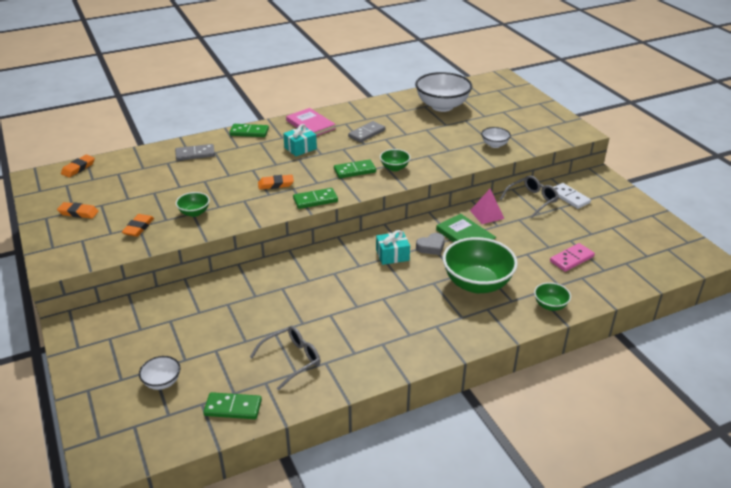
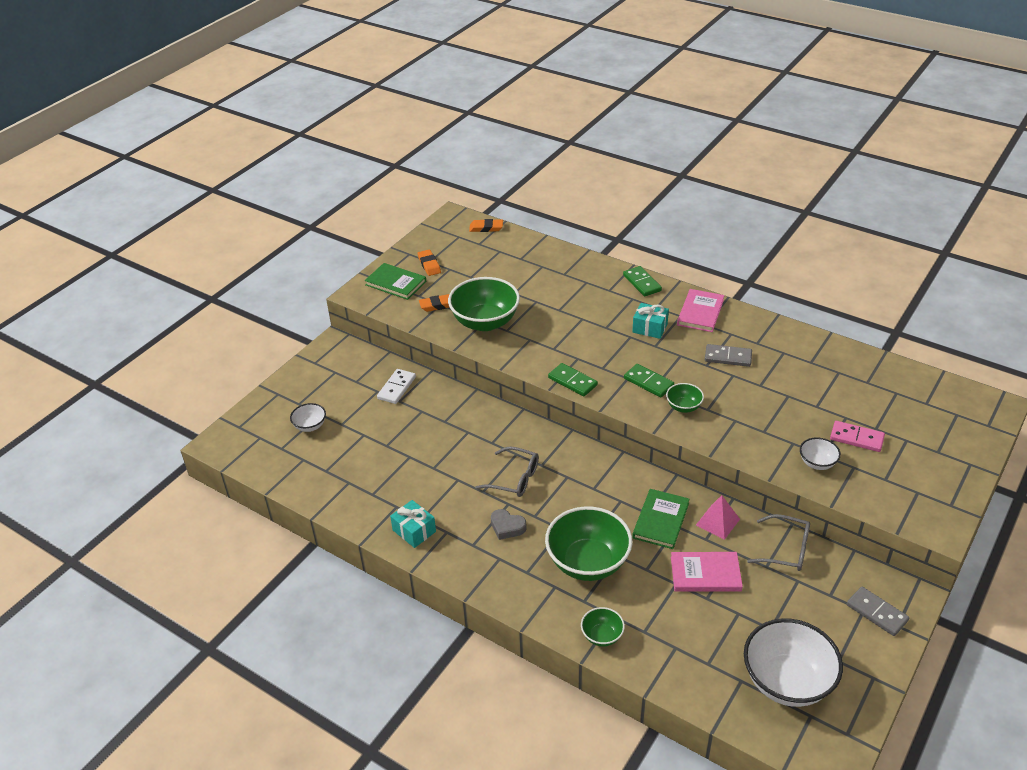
camera: 60 degrees right, 5 degrees up
grey domino [175,144,215,161] -> grey domino moved to [847,587,909,636]
green bowl [176,192,210,217] -> green bowl [448,277,520,331], size x2.09
green domino [203,392,262,419] -> none
grey glasses [250,326,320,390] -> grey glasses moved to [475,447,539,497]
orange eraser [258,175,294,190] -> none
turquoise gift [376,230,410,265] -> turquoise gift moved to [390,500,436,548]
white bowl [415,72,472,112] -> white bowl moved to [744,618,843,707]
grey heart [416,233,445,255] -> grey heart moved to [491,509,527,540]
pink domino [550,243,595,272] -> pink domino moved to [830,421,885,452]
white domino [554,183,591,209] -> white domino moved to [377,369,416,404]
none -> green book [365,263,426,300]
none -> pink book [671,552,743,592]

